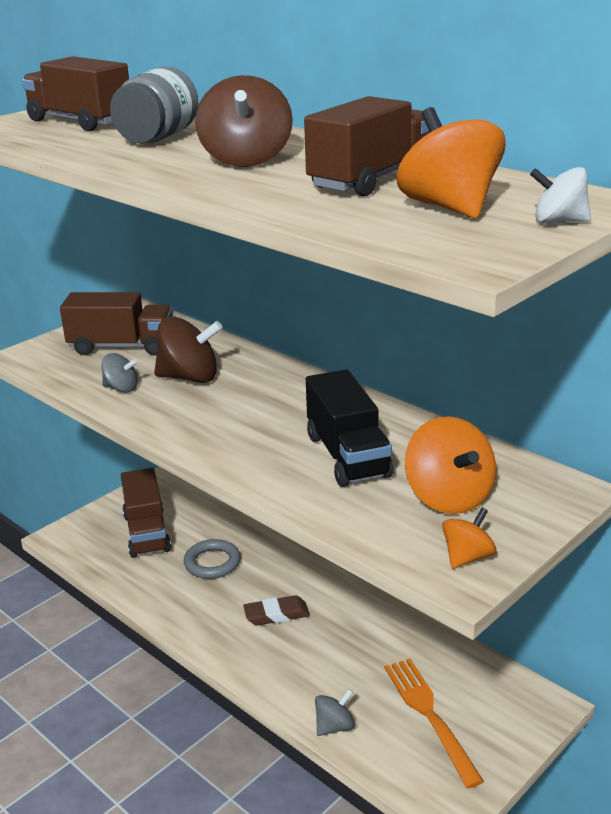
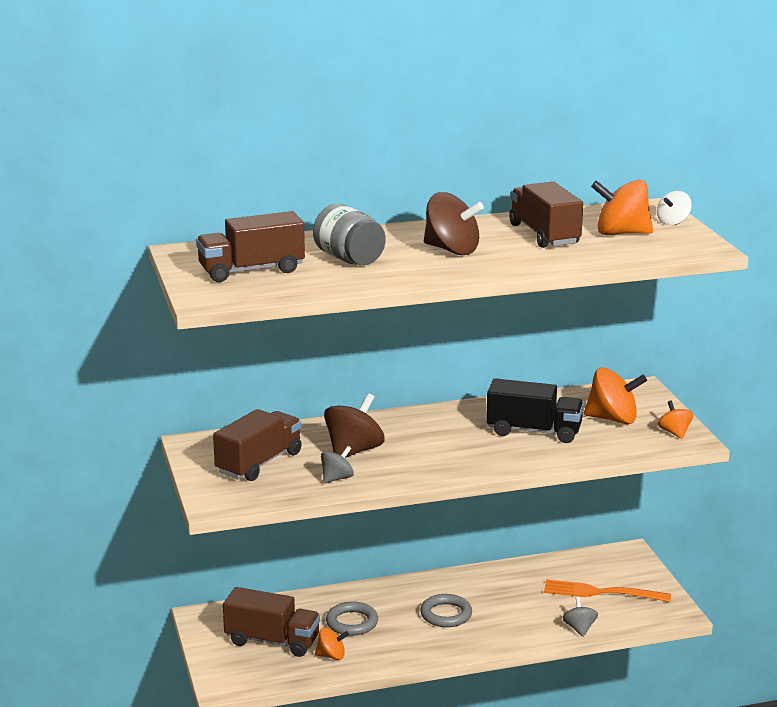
camera: 60 degrees left, 5 degrees down
brown eraser [243,595,310,625] -> grey ring [420,594,472,627]
none -> orange spinning top [315,627,349,660]

